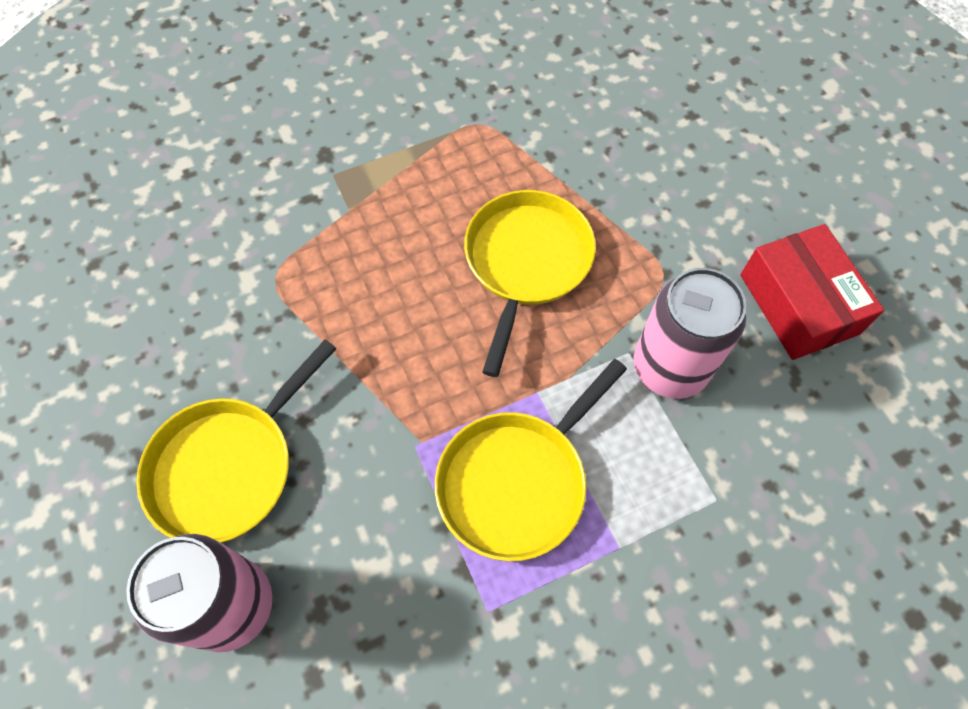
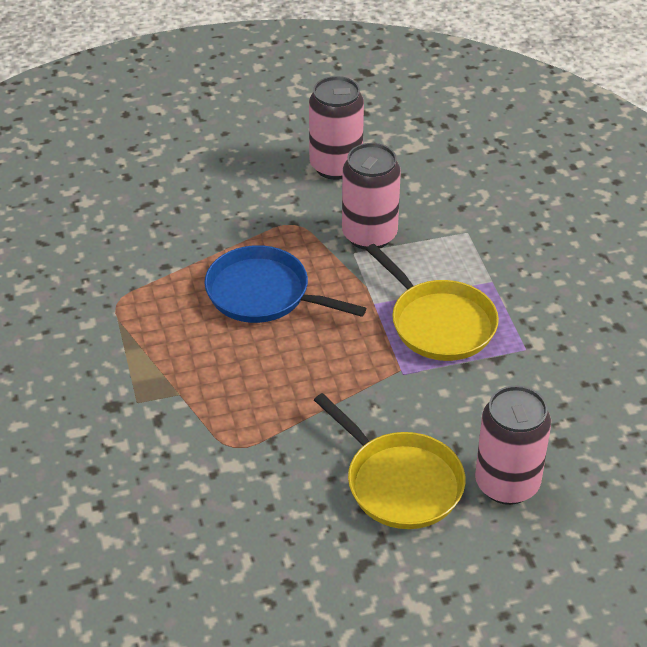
camera: 80 degrees left, 20 degrees down
yellow pan [464,190,596,377] -> blue pan [204,245,366,323]
red box [740,224,884,360] -> pink can [309,76,364,180]

